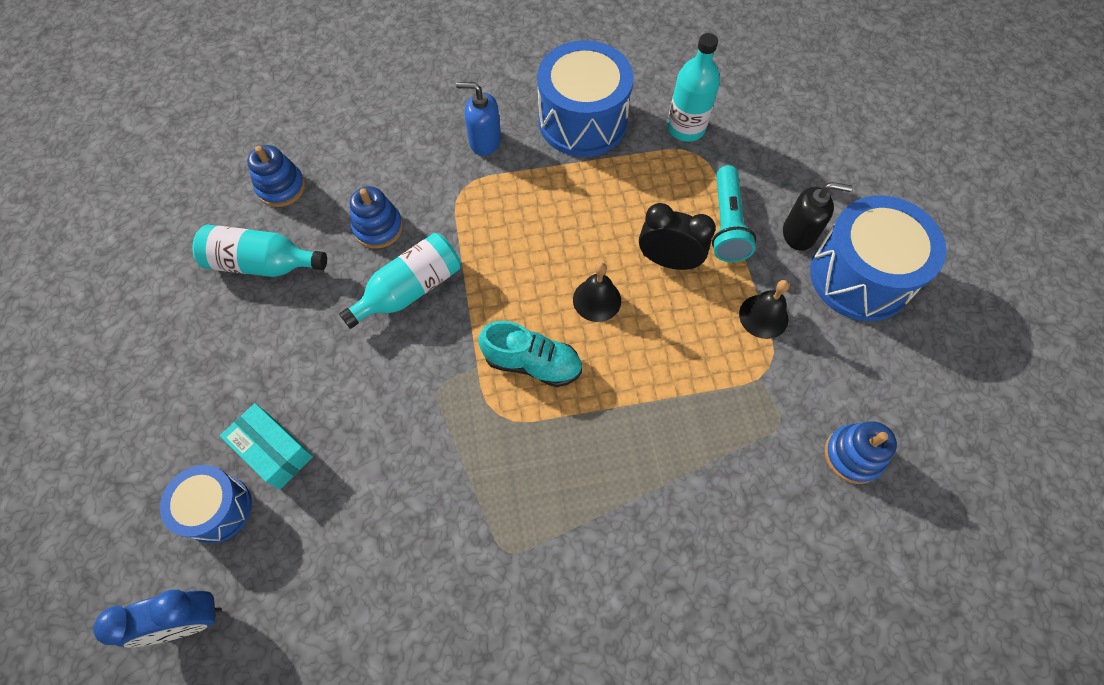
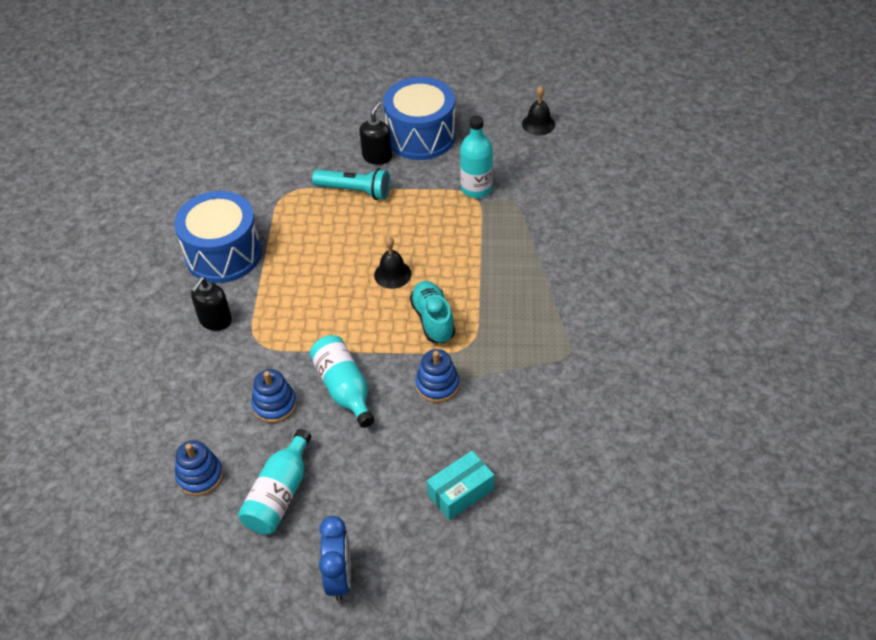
camera: 75 degrees left, 15 degrees down
blue clock [93,590,222,647] -> blue clock moved to [319,516,351,601]
blue drum [160,465,252,544] -> none
blue soap dispenser [456,82,501,156] -> black soap dispenser [191,277,232,331]
turquoise shoe [478,321,582,387] -> turquoise shoe turned 45 degrees counterclockwise [410,281,455,343]
black clock [639,203,716,270] -> none
turquoise bottle [667,33,720,142] -> turquoise bottle moved to [460,115,493,198]
black bell [739,280,790,339] -> black bell moved to [522,86,555,135]
blue stacking toy [825,421,897,484] -> blue stacking toy moved to [415,349,460,403]

